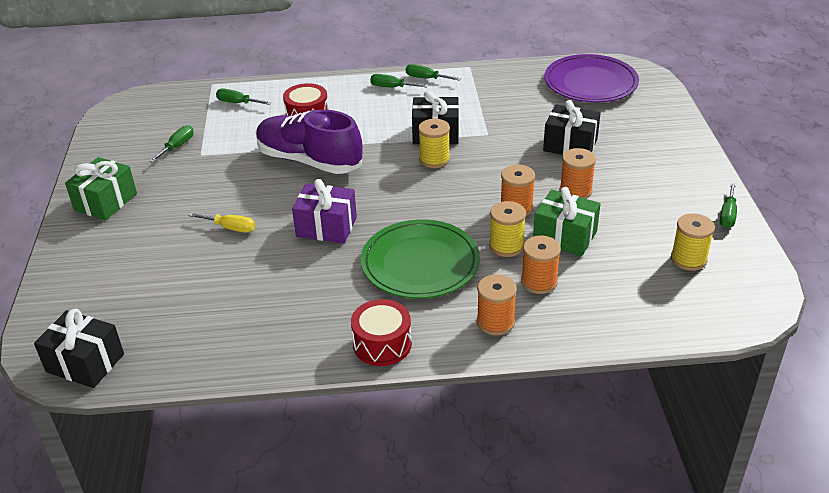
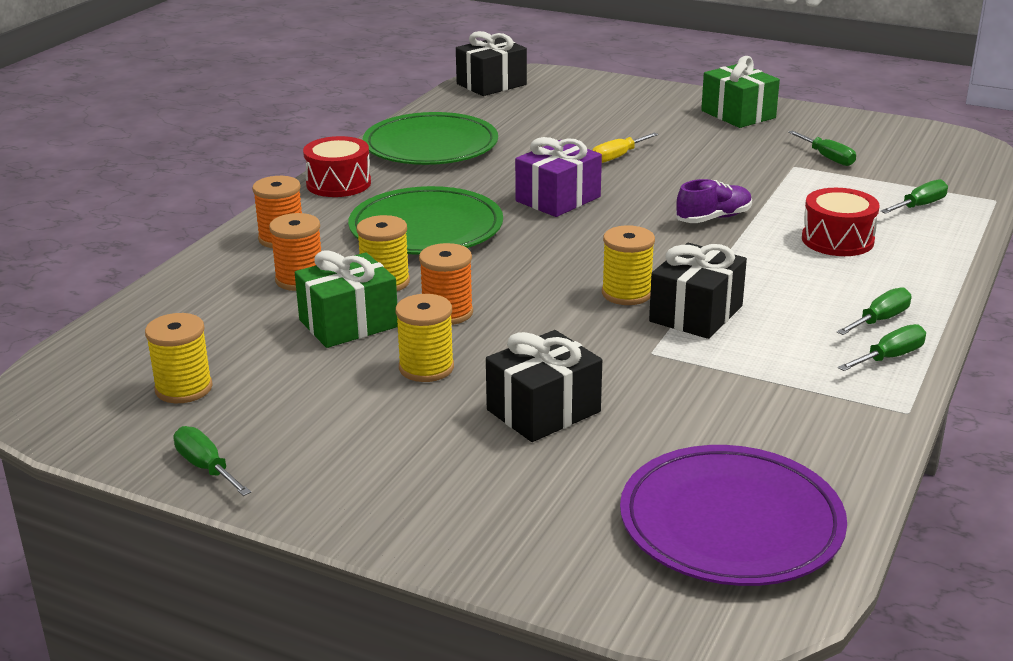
camera: 120 degrees right, 10 degrees down
purple shoe [256,110,362,174] -> purple shoe [676,179,752,223], size x0.49
orange spool [560,148,596,199] -> yellow spool [395,294,454,382]
none -> green plate [363,112,498,165]

